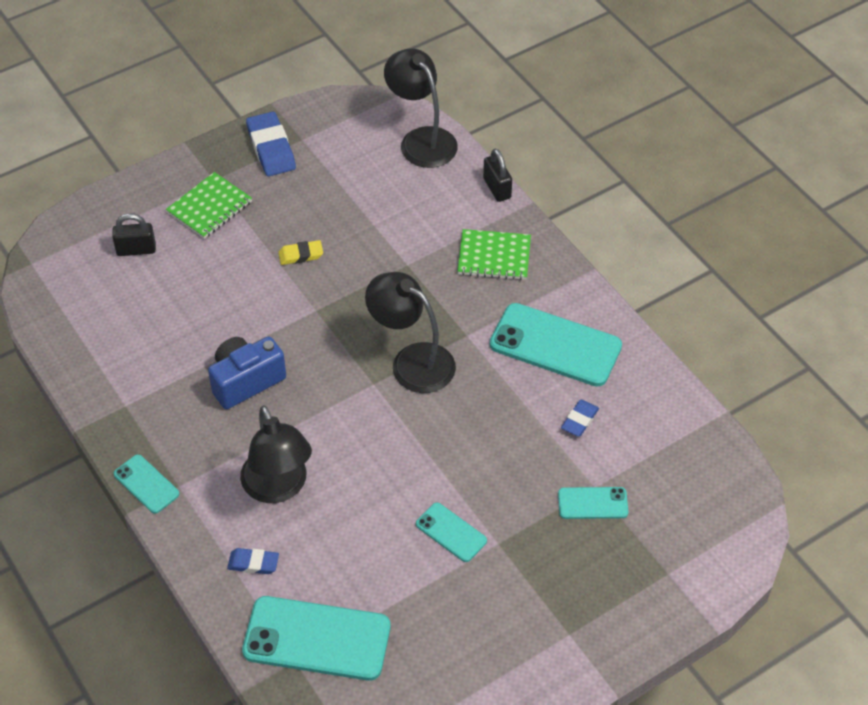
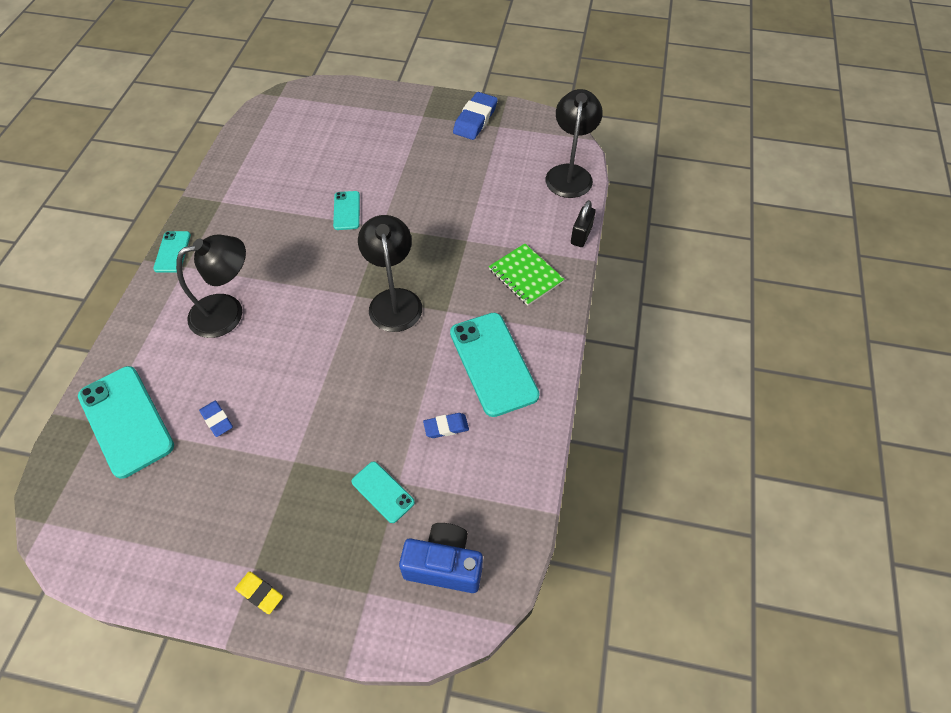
camera: 45 degrees right, 5 degrees up
black padlock [112,213,156,256] -> none
green notebook [166,172,252,239] -> none
blue camera [208,336,286,409] -> blue camera moved to [399,523,483,593]
blue eraser [227,548,279,574] -> blue eraser moved to [199,400,233,437]
black lamp [240,405,312,503] -> black lamp turned 135 degrees counterclockwise [176,235,246,338]
yellow eraser [278,240,323,265] -> yellow eraser moved to [235,572,283,614]
turquoise phone [416,503,487,562] -> turquoise phone moved to [333,191,360,230]

